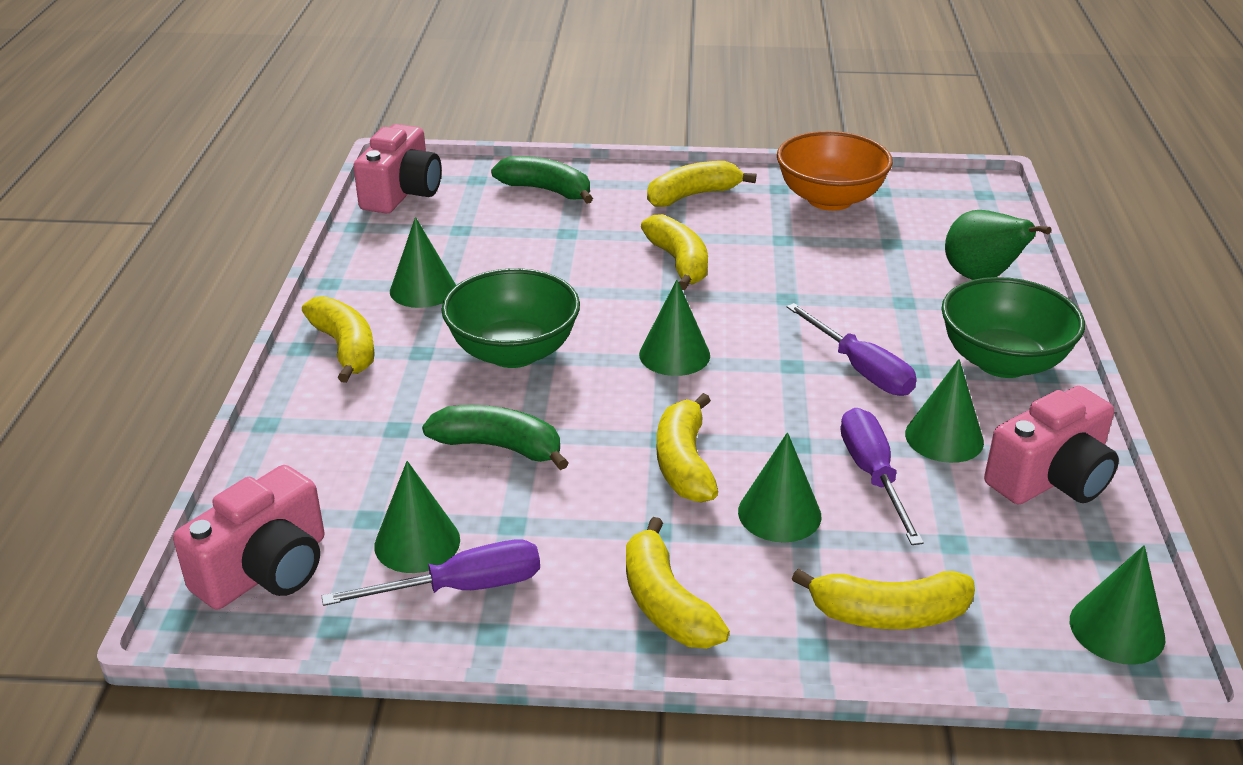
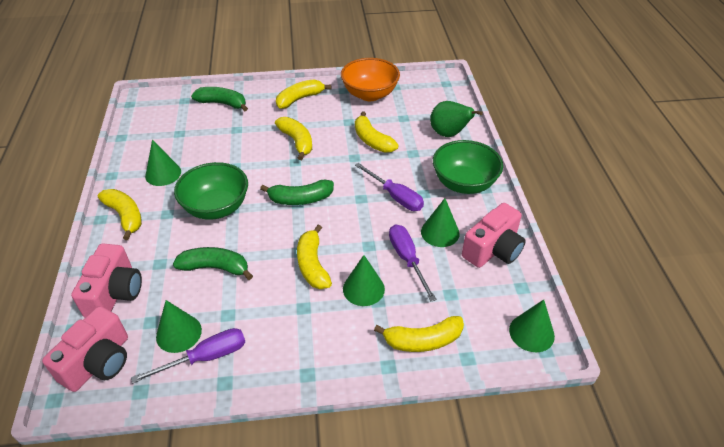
camera: 10 degrees left, 10 degrees up
pink camera [353,124,442,214] -> pink camera moved to [71,244,142,318]
yellow banana [626,517,730,649] -> yellow banana moved to [355,112,399,153]
green cone [639,280,710,376] -> green banana [260,179,334,205]

